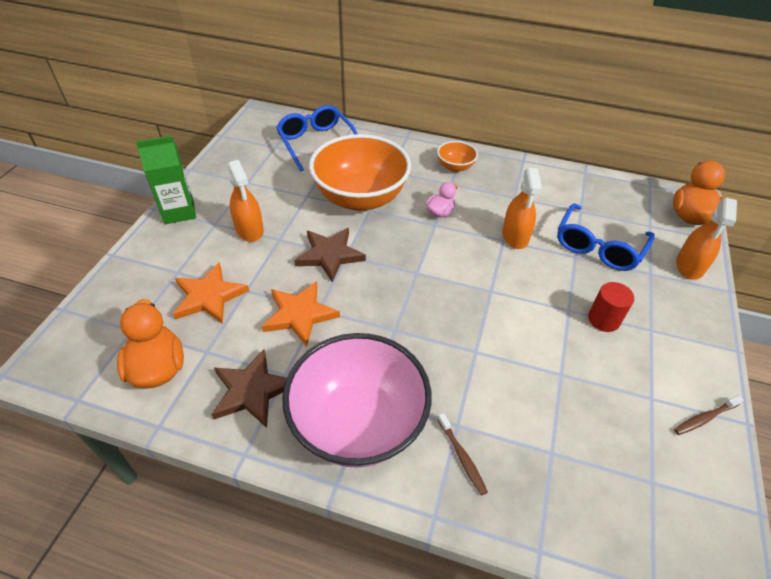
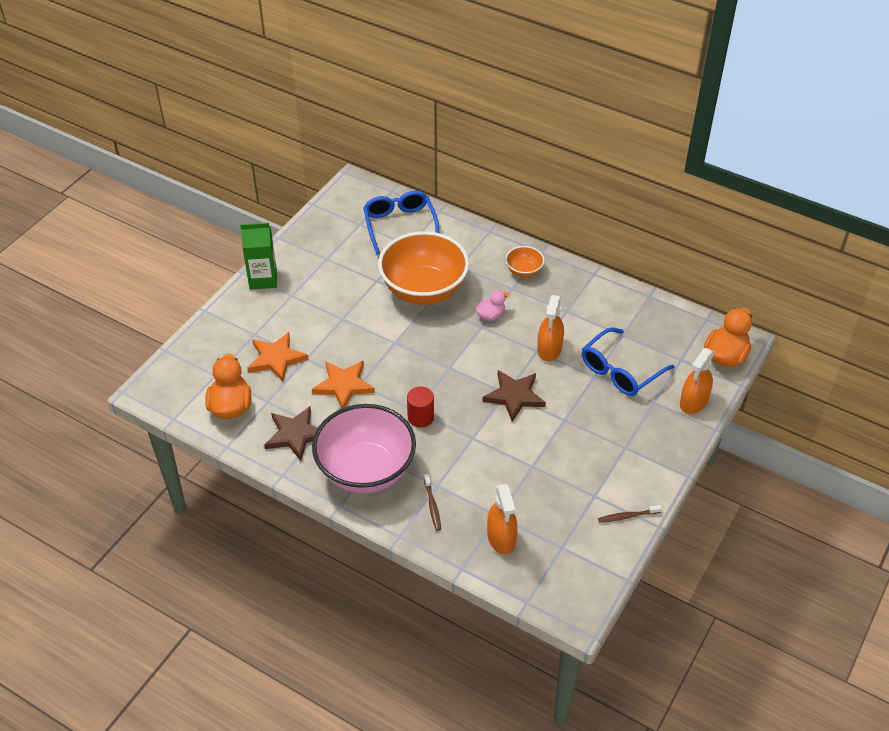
camera: 15 degrees right, 0 degrees up
orange spray bottle [228,160,264,242] -> orange spray bottle moved to [487,484,518,554]
brown star [294,228,366,282] -> brown star moved to [483,370,546,422]
red cylinder [588,282,634,332] -> red cylinder moved to [407,386,434,428]

